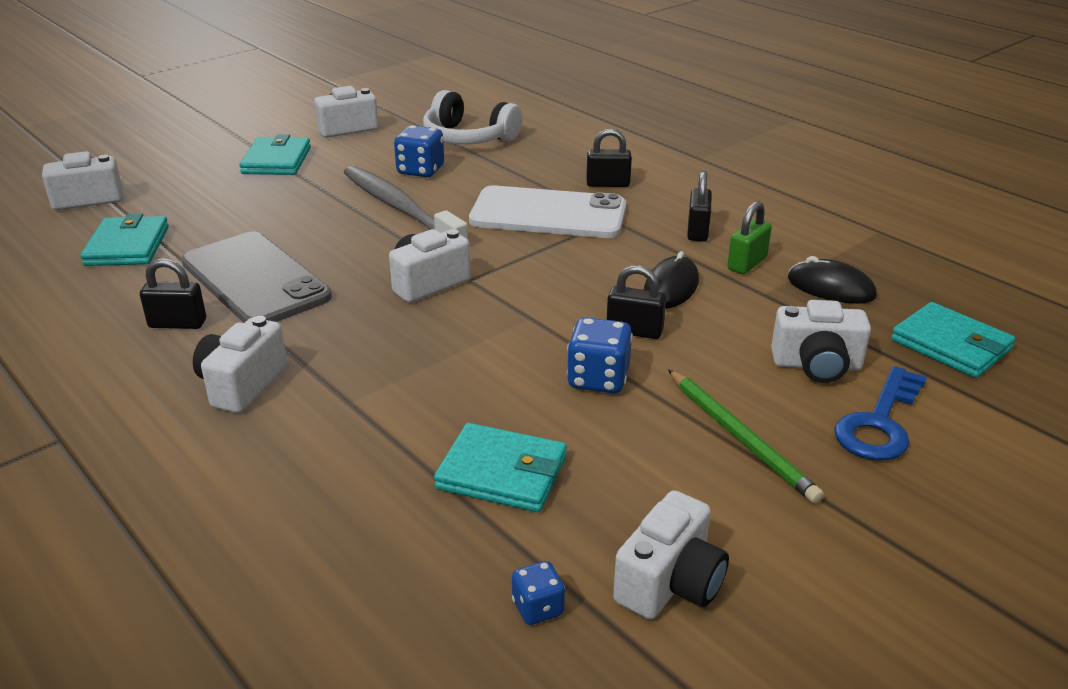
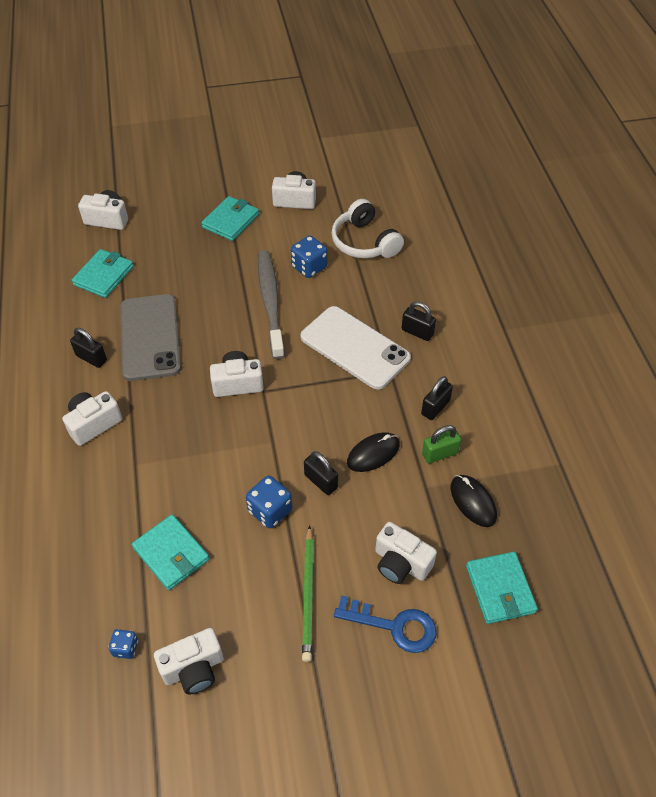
camera: 30 degrees right, 20 degrees up
blue key [834,366,927,460] -> blue key turned 135 degrees counterclockwise [334,595,436,653]

